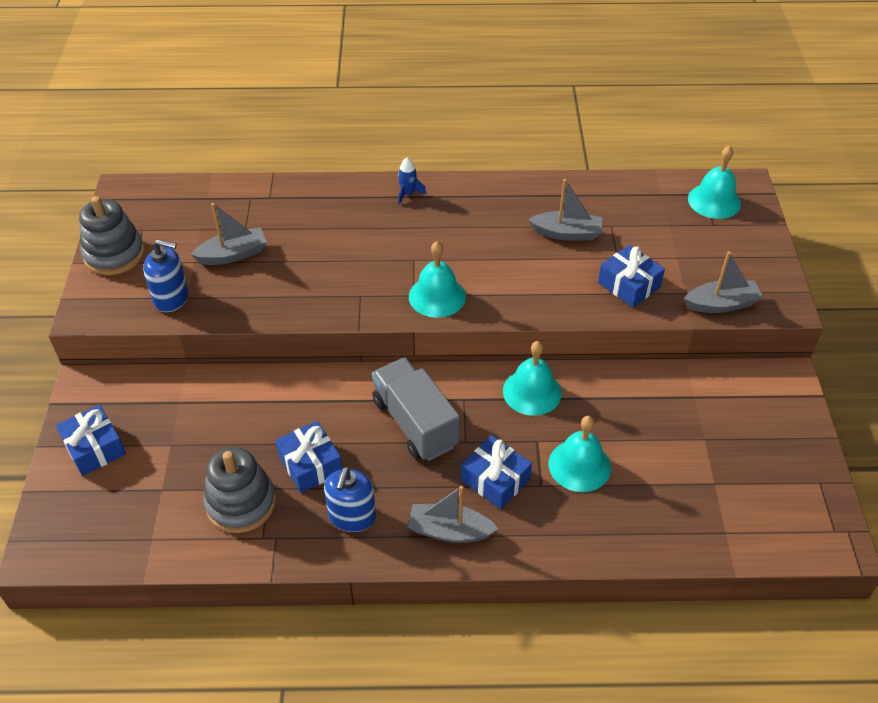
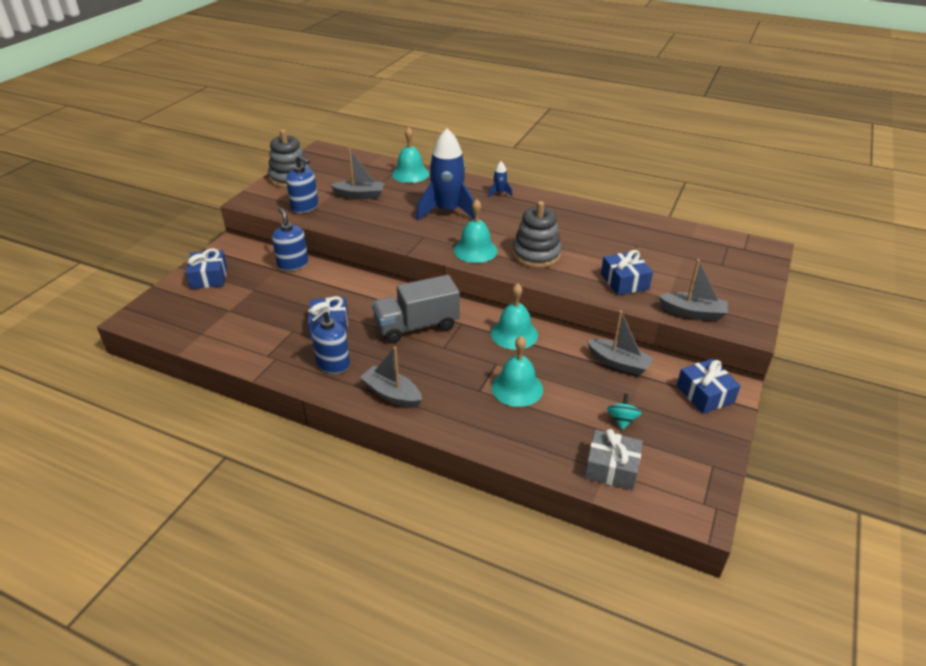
camera: 25 degrees right, 10 degrees down
grey stacking toy [203,447,276,533] -> grey stacking toy moved to [512,201,562,268]
grey truck [372,357,460,461] -> grey truck turned 105 degrees counterclockwise [372,275,460,343]
blue gift [461,435,532,509] -> blue gift moved to [677,359,741,414]
grey boat [528,179,602,241] -> grey boat moved to [587,310,654,375]
turquoise bell [688,146,741,219] -> turquoise bell moved to [392,127,429,183]
none -> blue soap dispenser [272,208,308,271]
none -> blue rocket [416,128,474,220]
none -> grey gift [585,429,643,490]
none -> turquoise spinning top [607,393,642,430]

